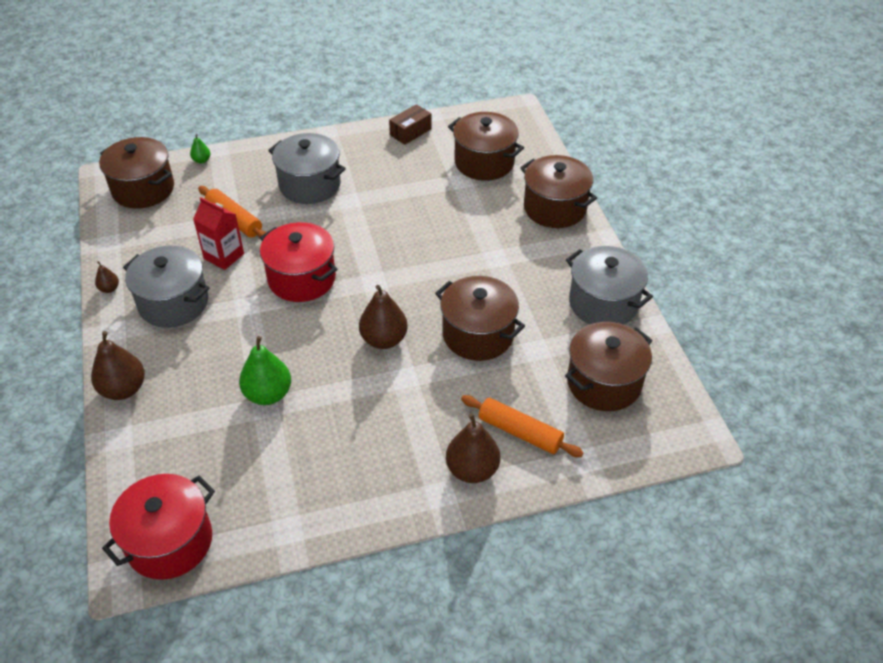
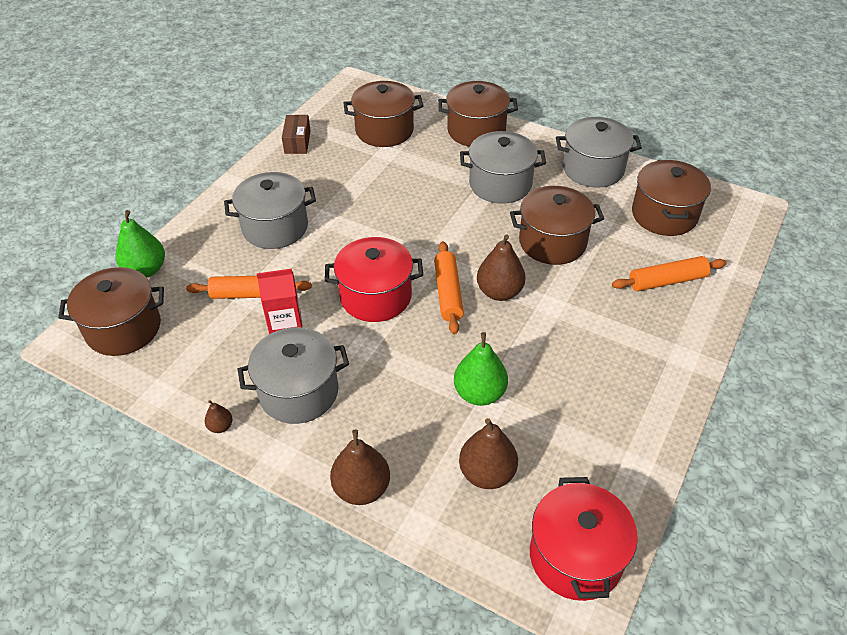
camera: 45 degrees left, 0 degrees up
green pear [190,134,210,163] -> green pear [116,210,165,278], size x2.04
brown pear [446,413,500,483] -> brown pear moved to [459,418,518,489]
none -> orange rolling pin [434,241,464,334]
none -> grey pot [460,131,546,204]

